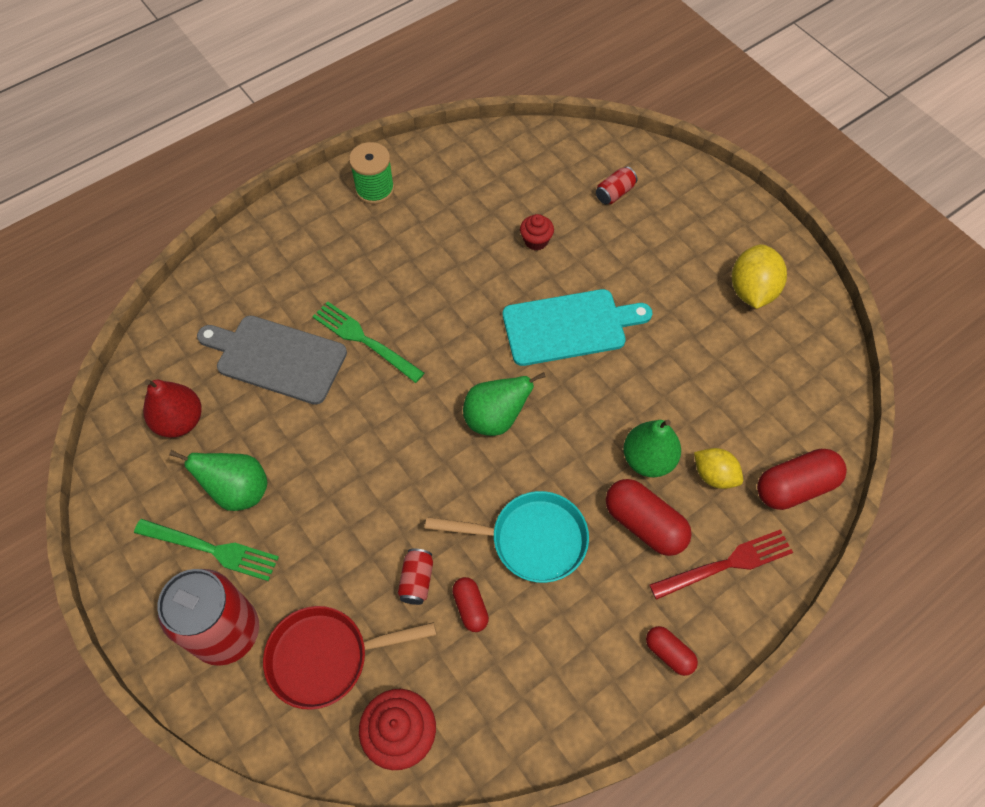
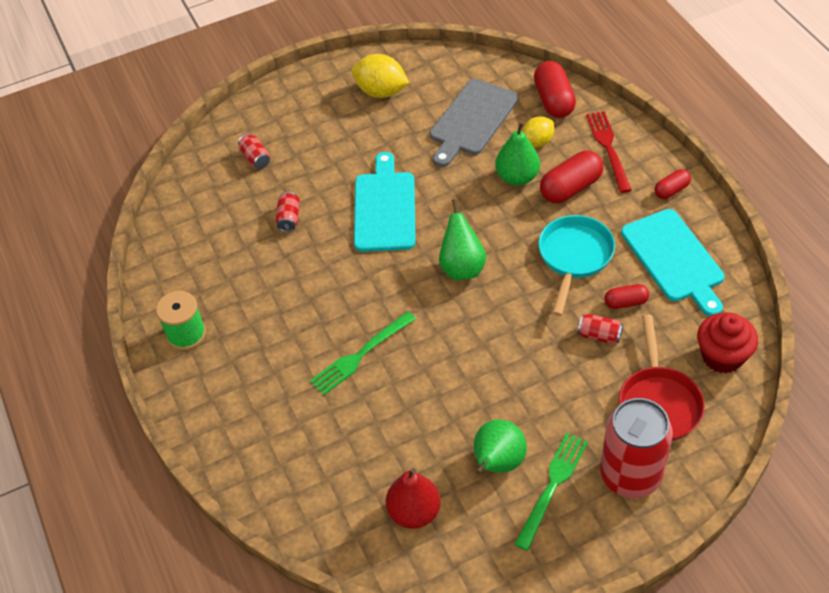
camera: 75 degrees left, 10 degrees down
grey cutting board [197,315,347,405] -> grey cutting board moved to [430,79,519,167]
red cupcake [520,214,554,251] -> red can [276,192,300,232]
none -> turquoise cutting board [621,209,724,316]

